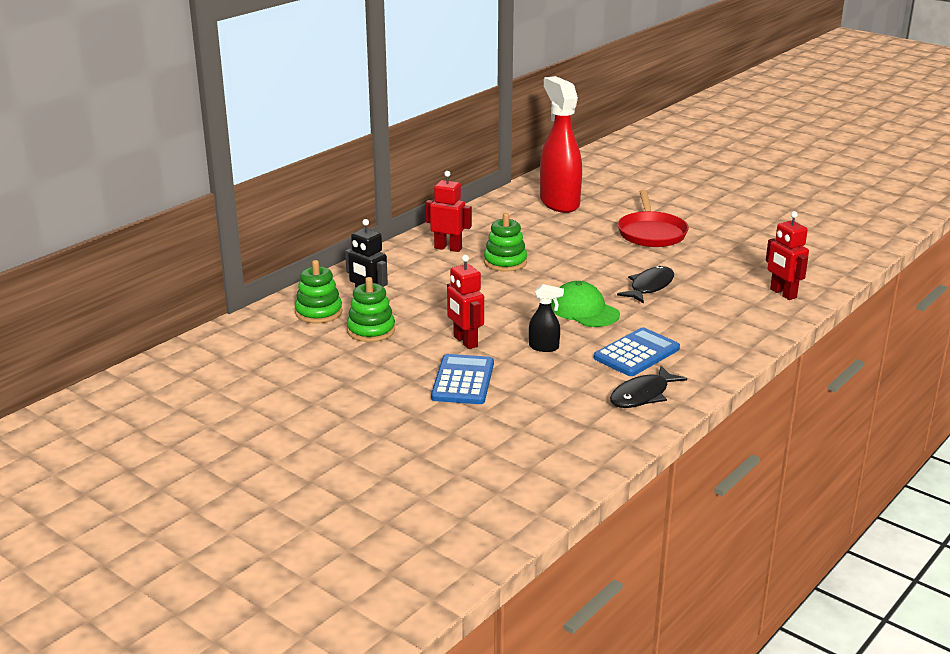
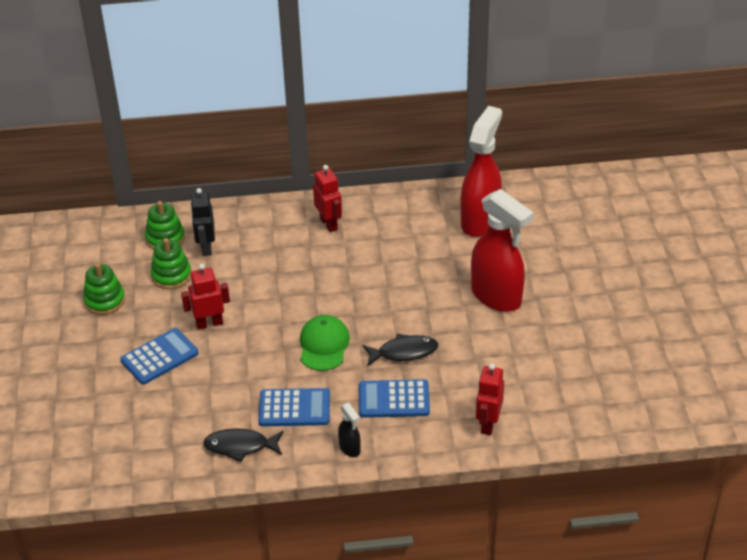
camera: 45 degrees right, 15 degrees up
red robot [447,255,484,349] -> red robot turned 60 degrees clockwise [181,264,230,330]
green stacking toy [484,213,527,272] -> green stacking toy moved to [83,263,125,315]
black spray bottle [529,284,564,352] -> black spray bottle moved to [338,403,361,457]
red pan [618,190,689,247] -> red spray bottle [471,189,534,312]
none -> blue calculator [359,379,430,418]

